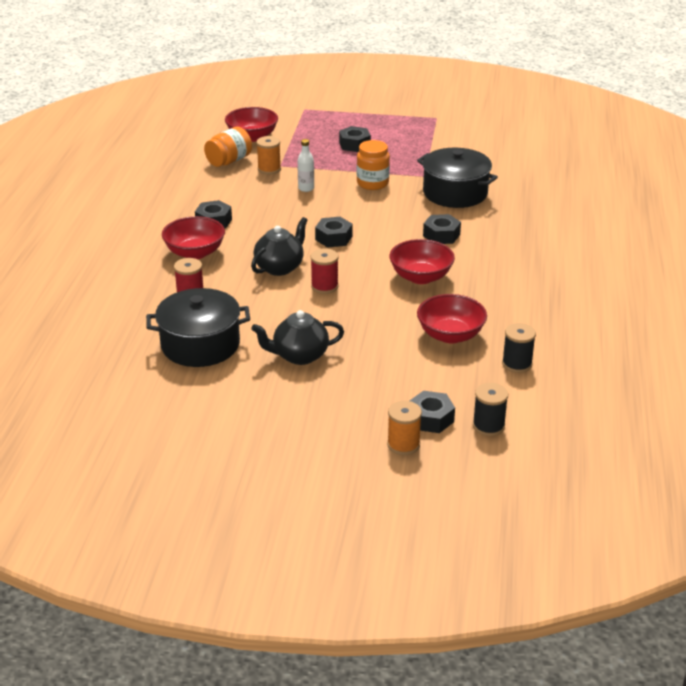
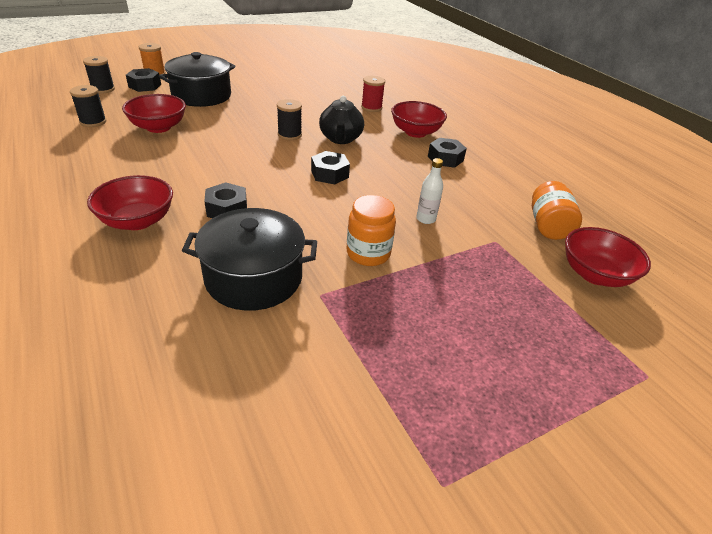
camera: 140 degrees right, 5 degrees up
black pot [146,288,250,367] -> black pot moved to [159,52,235,107]
black teapot [251,310,344,365] -> none
orange spool [256,136,281,175] -> none
red spool [311,248,339,294] -> black spool [277,99,302,140]
black nut [339,126,371,152] -> none
red bowl [389,239,455,284] -> red bowl moved to [87,175,173,230]

